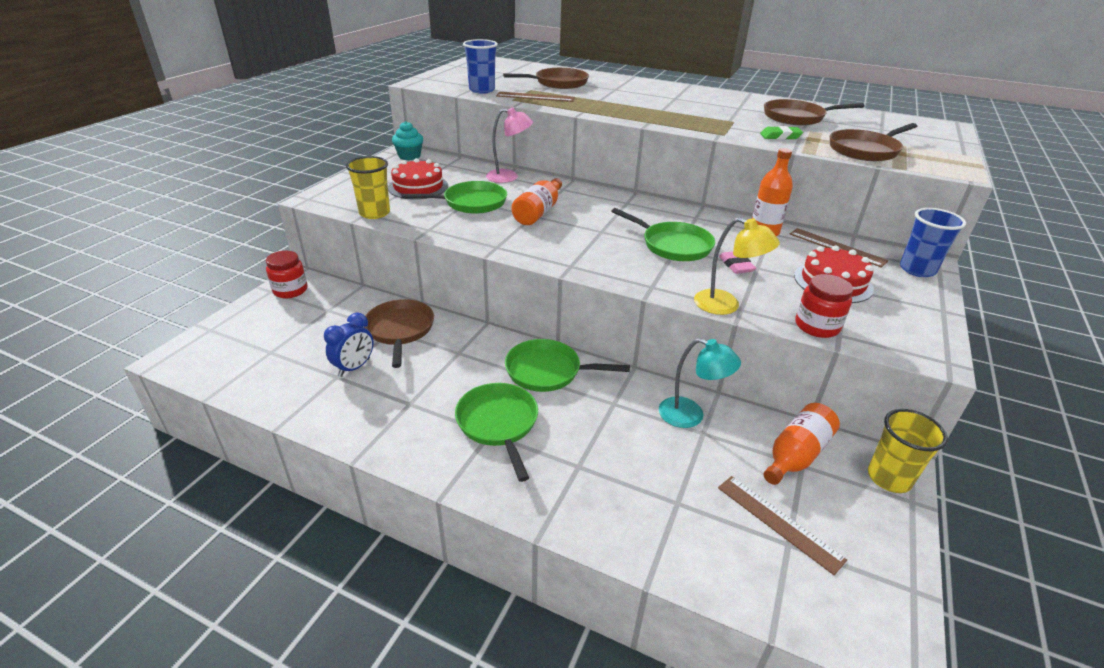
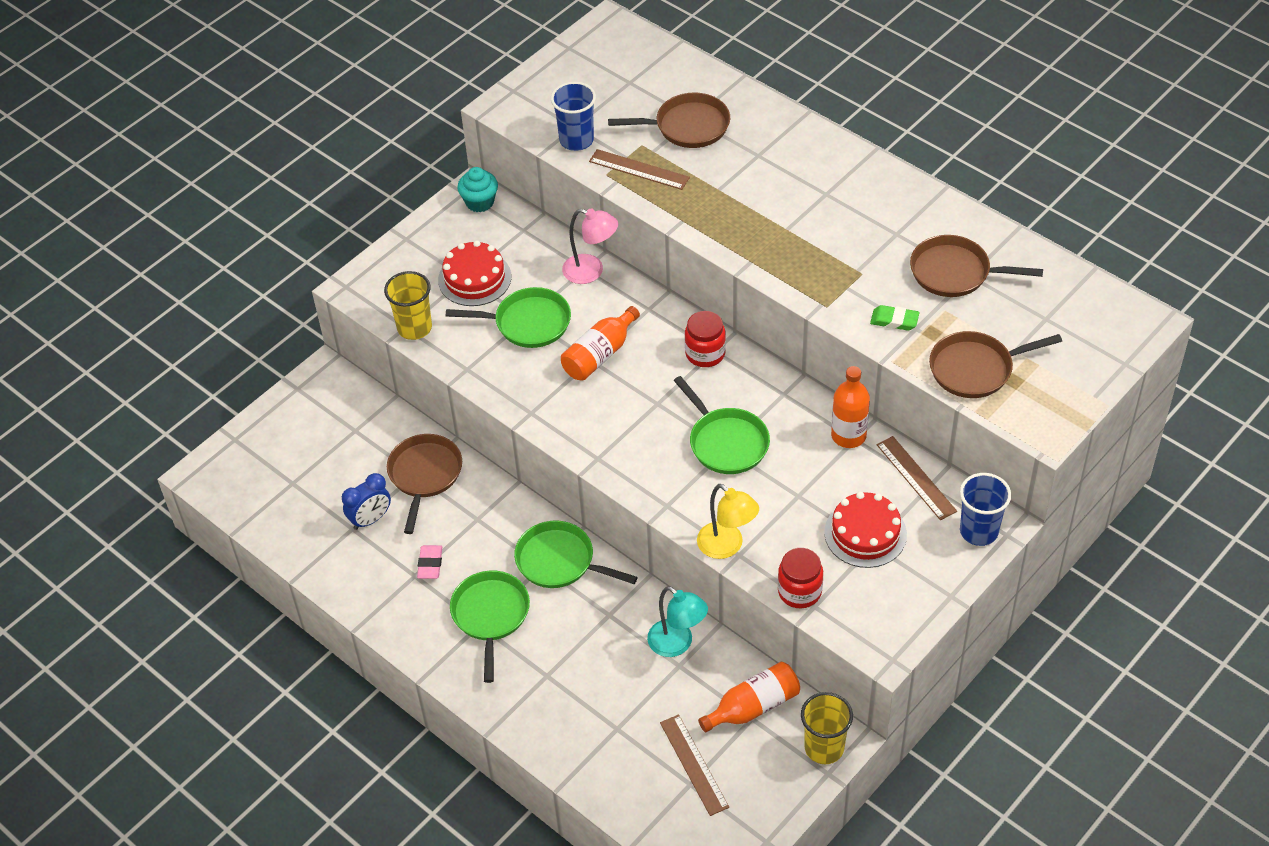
camera: 20 degrees right, 15 degrees up
red jar [266,251,307,298] -> red jar moved to [685,311,726,367]
pink eraser [719,251,756,274] -> pink eraser moved to [417,545,442,579]

